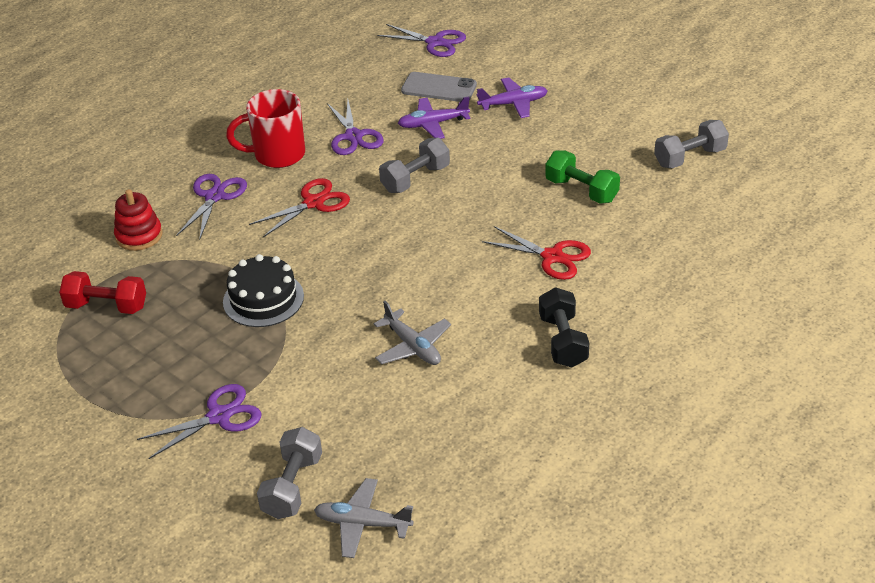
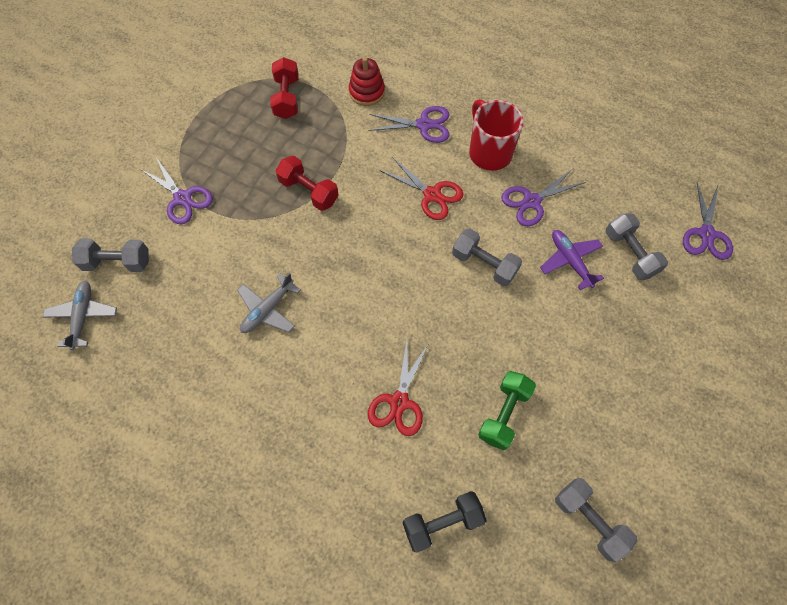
camera: 75 degrees right, 25 degrees up
black cake [223,254,304,327] -> red dumbbell [276,156,339,211]
grey phone [401,72,477,102] -> grey dumbbell [606,213,668,280]
purple plane [477,78,548,118] -> none
black dumbbell [539,287,589,368] -> black dumbbell moved to [402,491,487,553]

